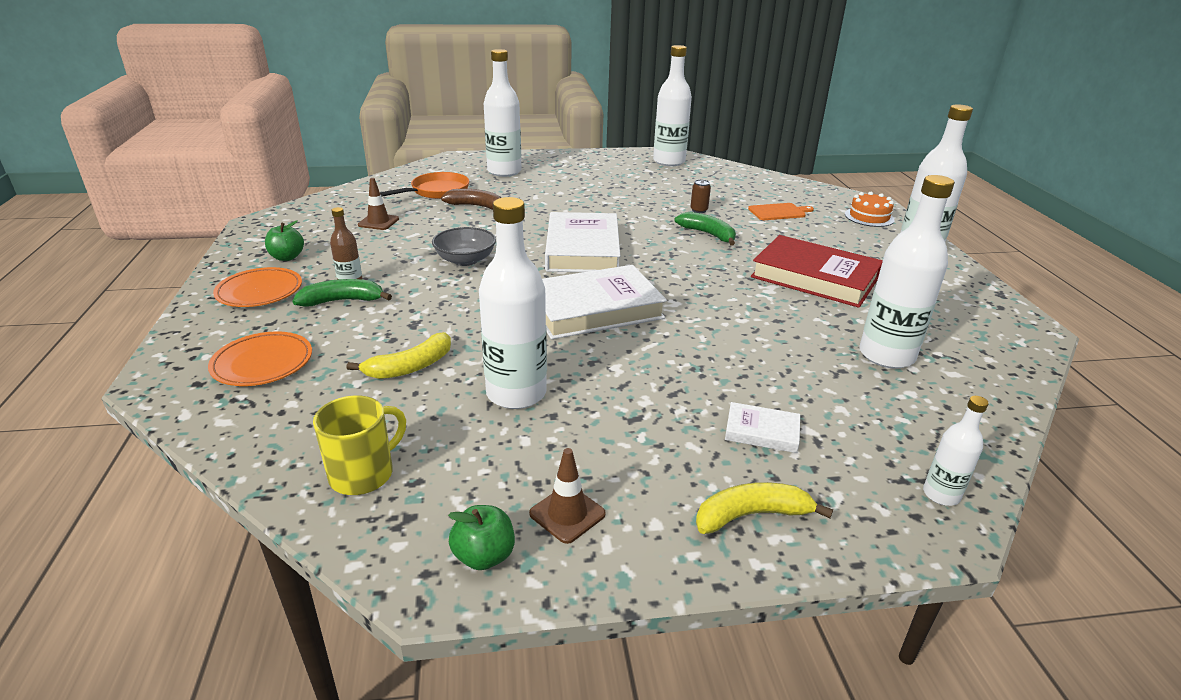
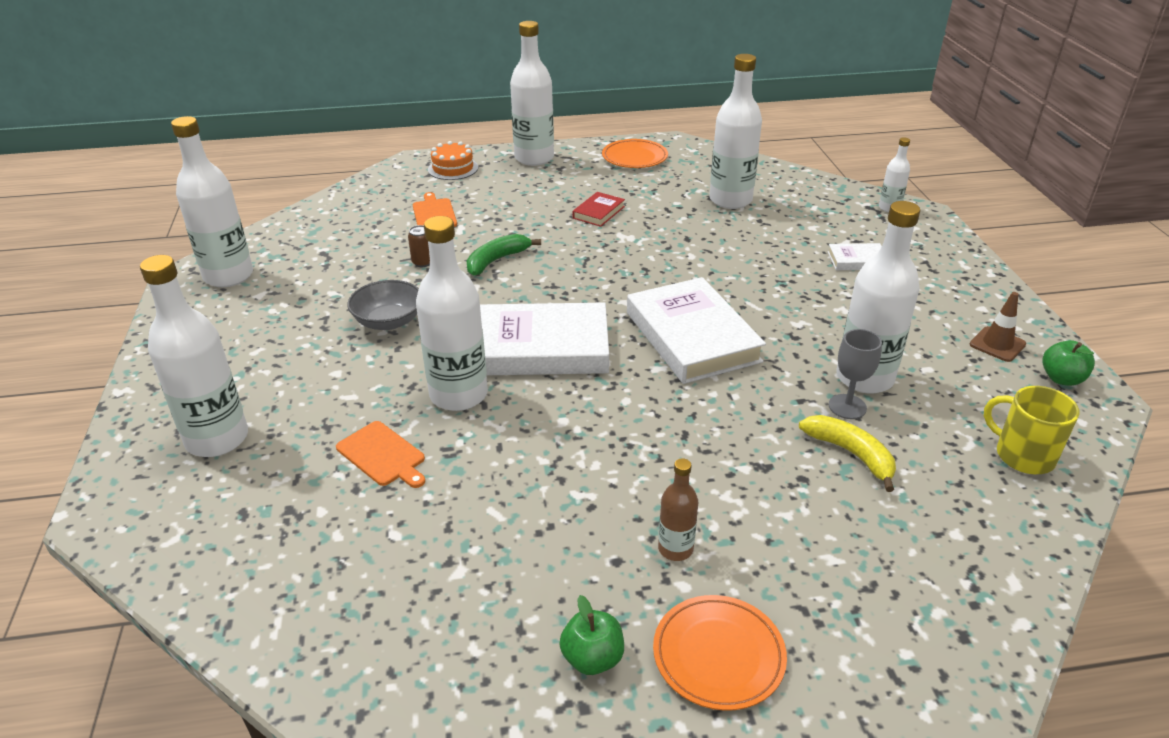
camera: 90 degrees left, 5 degrees up
orange plate [208,331,312,386] -> orange plate moved to [602,139,668,168]
green banana [292,279,392,307] -> none
brown traffic cone [358,178,399,230] -> none
orange pan [380,172,469,199] -> none
grey bowl [432,227,496,266] -> grey bowl moved to [347,280,419,330]
brown banana [441,189,502,210] -> orange cutting board [336,421,425,488]
yellow banana [696,482,833,534] -> none
white book [725,402,800,453] -> white book turned 75 degrees clockwise [828,243,882,270]
red book [751,235,883,308] -> red book [573,192,625,227], size x0.46
none -> white bottle [416,216,488,411]
none -> grey goblet [829,329,882,419]

